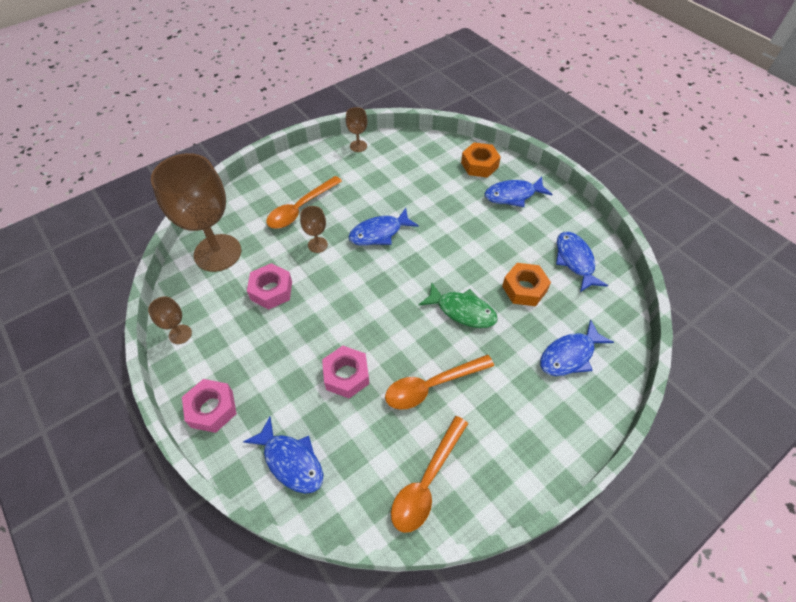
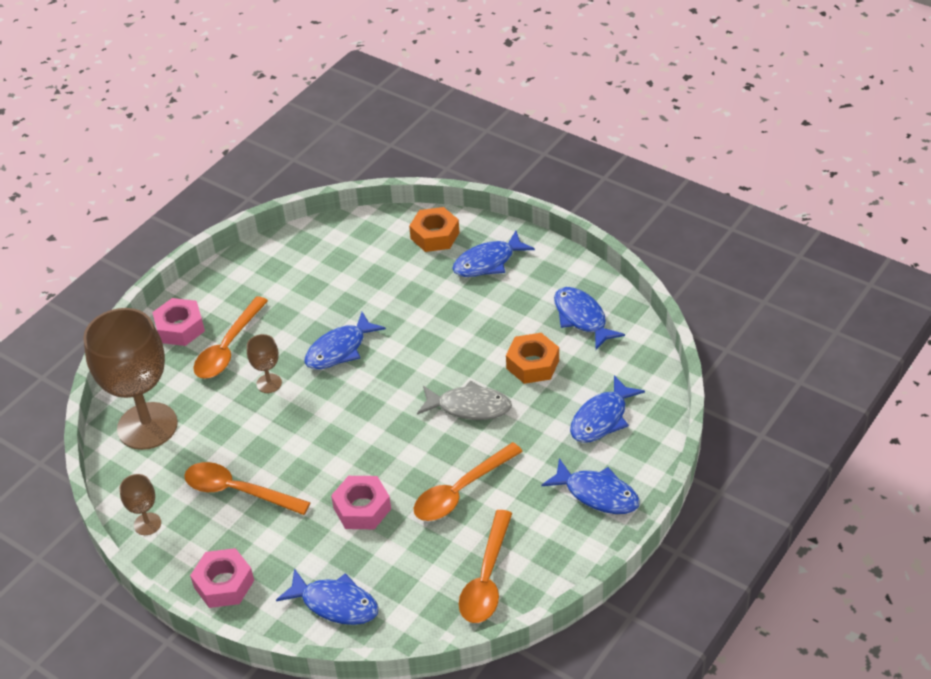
camera: 15 degrees left, 10 degrees down
pink nut [247,263,292,310] -> pink nut moved to [152,298,205,346]
brown goblet [346,107,367,152] -> none
green fish [419,282,498,328] -> grey fish [417,381,512,420]
none -> orange spoon [184,462,311,515]
none -> blue fish [541,458,640,514]

